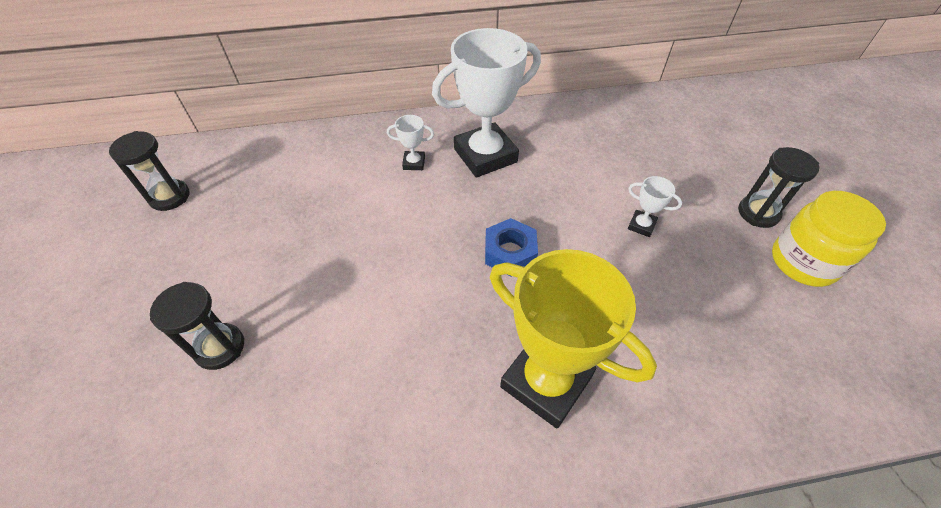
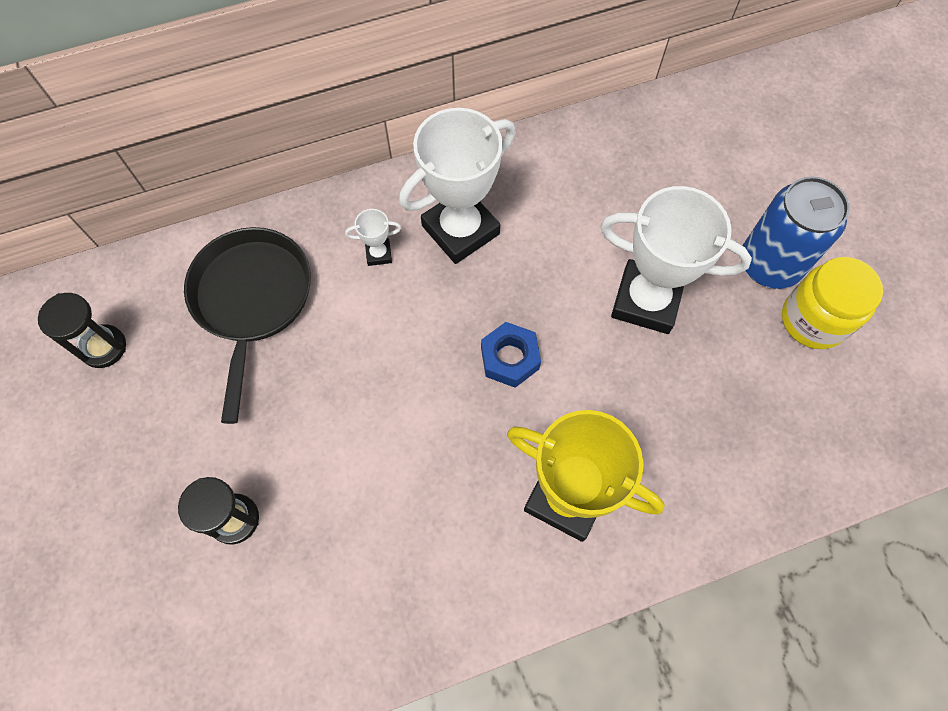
camera: 10 degrees left, 15 degrees up
white trophy [628,176,682,237] -> white trophy [600,186,752,334], size x2.38
black hourglass [738,147,819,228] -> blue can [742,176,850,289]
none -> black pan [184,227,311,424]

